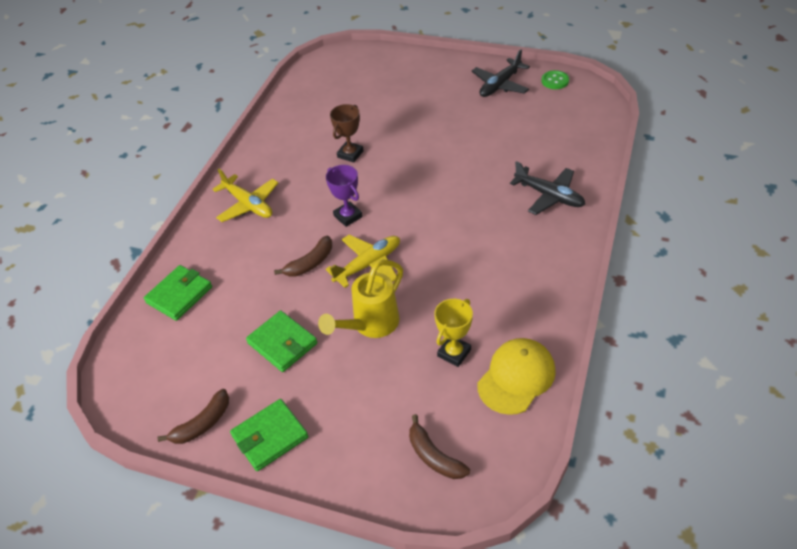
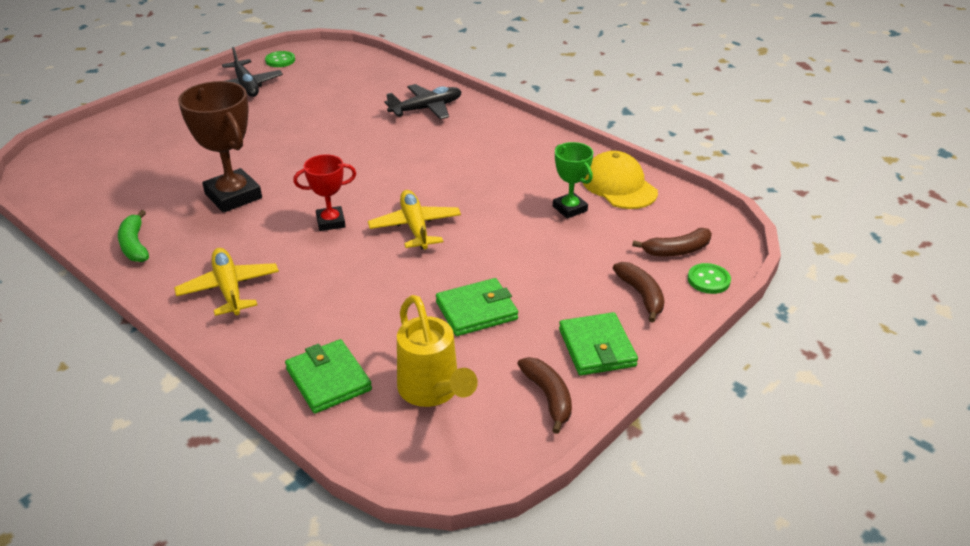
camera: 70 degrees left, 10 degrees down
yellow plane [213,169,278,222] -> yellow plane turned 90 degrees counterclockwise [174,248,279,316]
brown banana [274,236,332,277] -> brown banana moved to [613,262,665,322]
yellow watering can [318,260,403,338] -> yellow watering can moved to [397,295,478,407]
purple trophy [326,165,363,227] -> red trophy [293,154,356,231]
brown trophy [330,104,364,163] -> brown trophy [178,81,262,213], size x1.71
yellow trophy [434,299,473,367] -> green trophy [553,142,593,219]
none -> green banana [118,210,149,262]
none -> green button [688,263,731,294]

